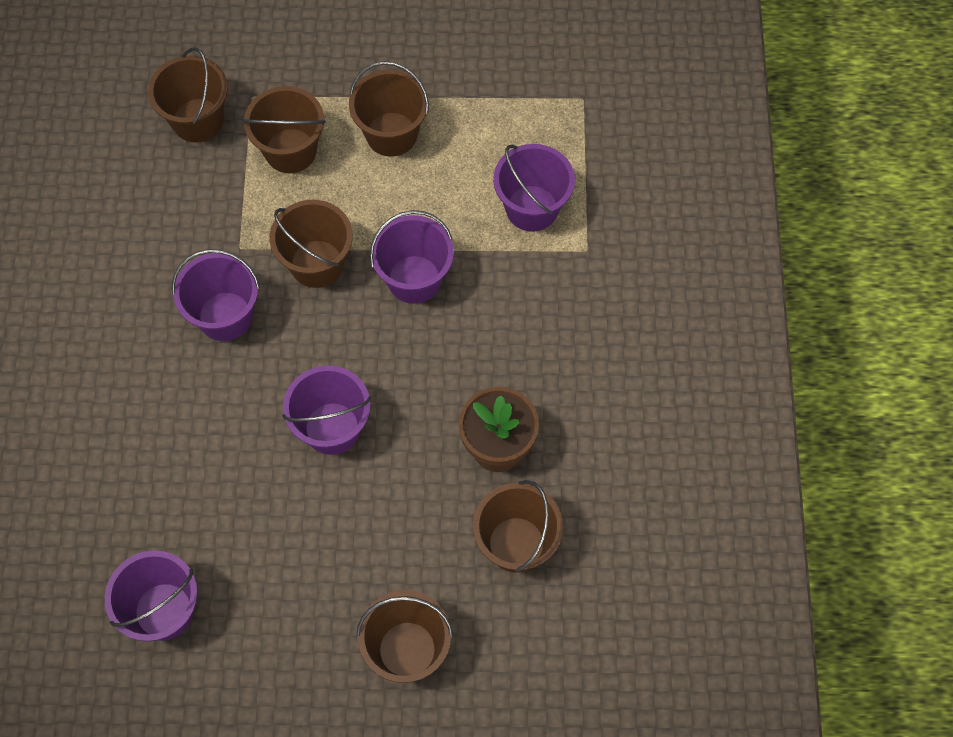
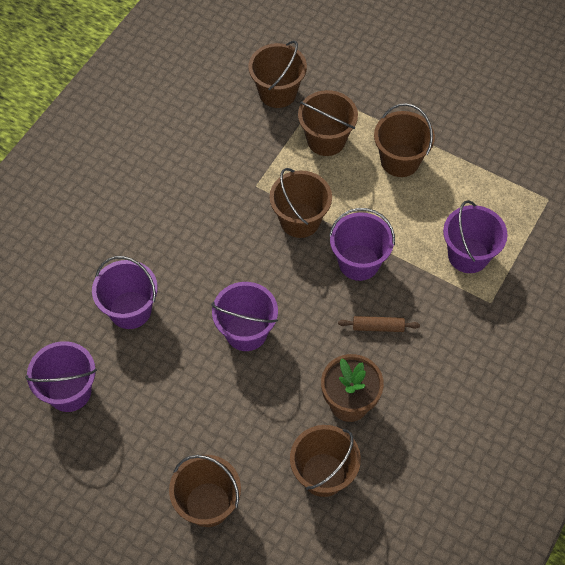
camera: 30 degrees right, 5 degrees down
purple bucket [172,249,260,341] -> purple bucket moved to [92,256,158,329]
none -> brown rolling pin [338,316,420,332]

